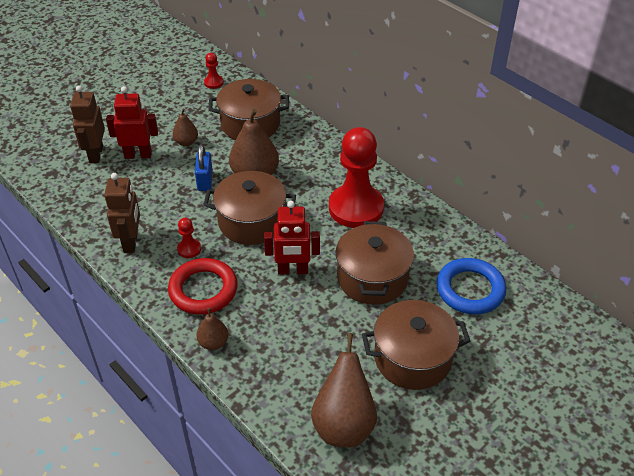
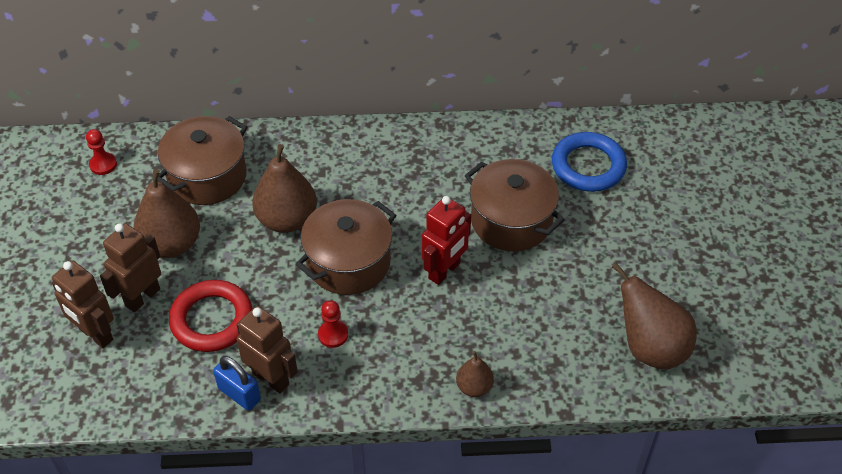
camera: 50 degrees left, 5 degrees up
red robot [106,86,158,159] -> brown robot [100,223,161,312]
red ring [168,258,238,315] -> red ring moved to [169,280,253,352]
brown pear [173,108,198,146] -> brown pear [133,169,200,258], size x1.88
blue padlock [195,144,213,191] -> blue padlock moved to [213,356,261,411]
red pawn [329,127,384,228] -> none
brown pot [362,300,470,390] -> none

